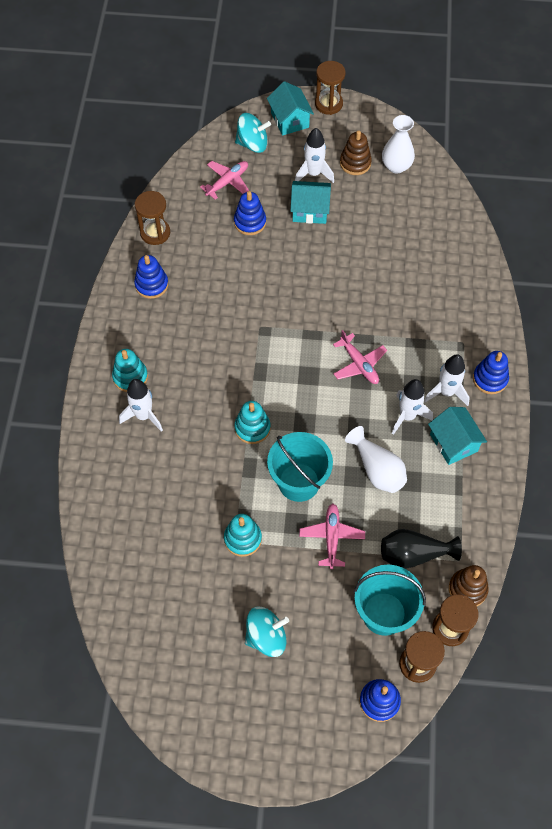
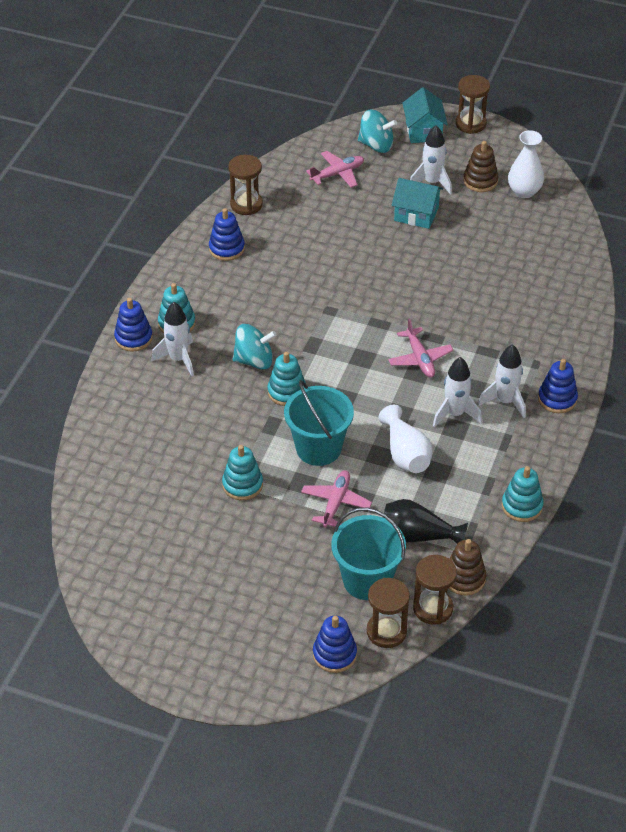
camera: 15 degrees right, 15 degrees down
blue stacking toy [234,191,266,235] -> blue stacking toy moved to [114,298,153,352]
turquoise spinning top [245,607,289,657] -> turquoise spinning top moved to [232,324,277,370]
turquoise house [428,407,487,465] -> none
none -> turquoise stacking toy [502,466,544,522]

